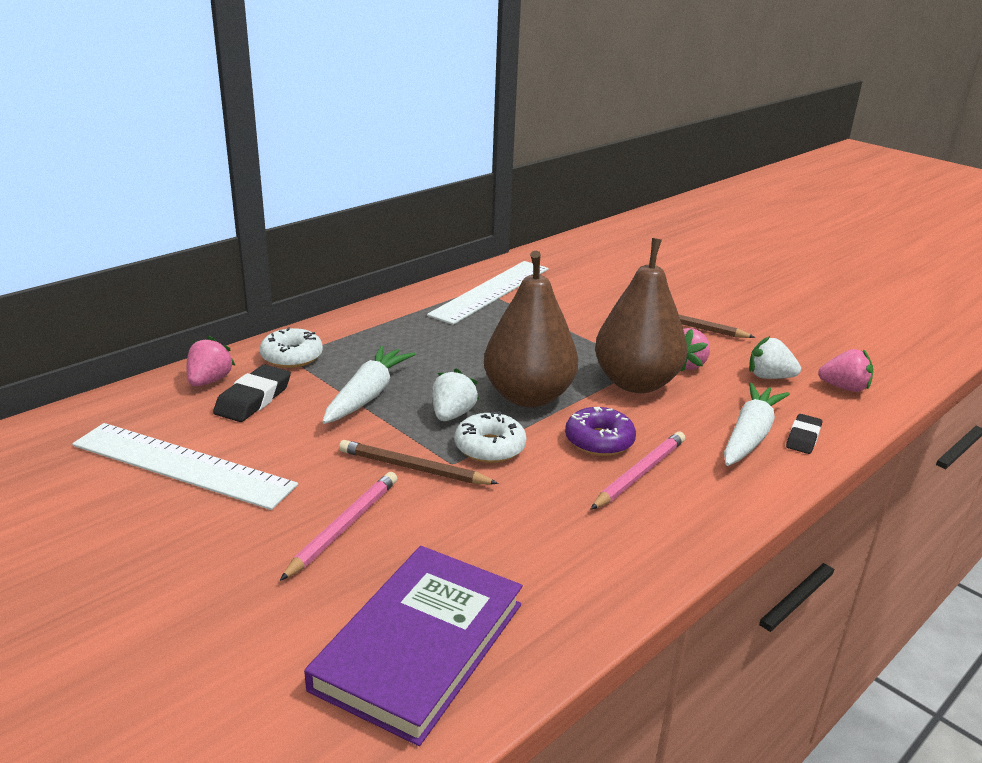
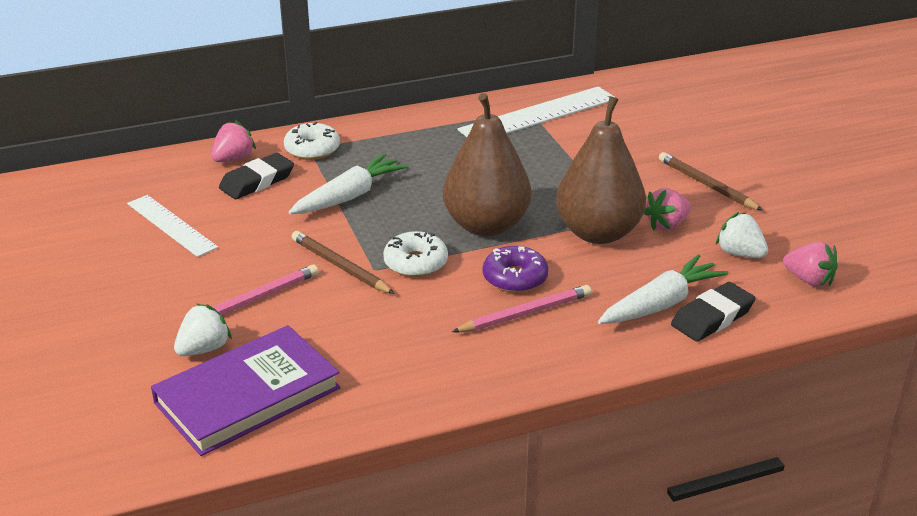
camera: 25 degrees right, 5 degrees up
white ruler [72,423,298,510] -> white ruler [127,195,218,257], size x0.66
white strawberry [432,368,479,421] -> white strawberry moved to [174,304,232,356]
black eraser [786,414,822,454] -> black eraser [671,282,755,342], size x1.53

